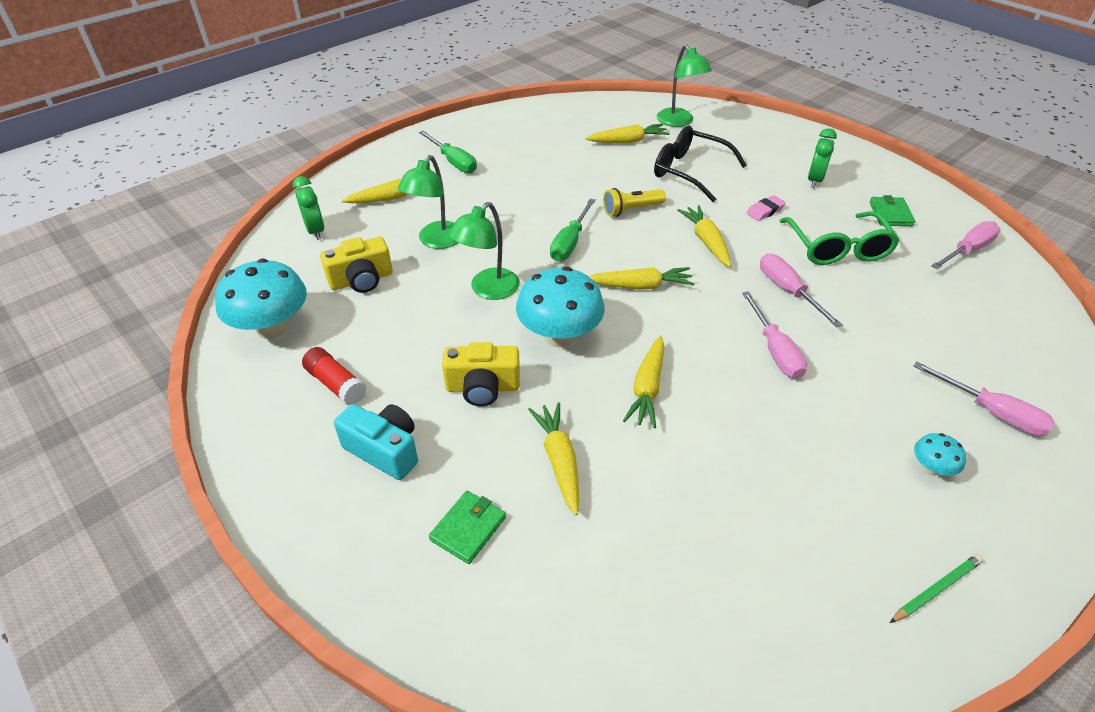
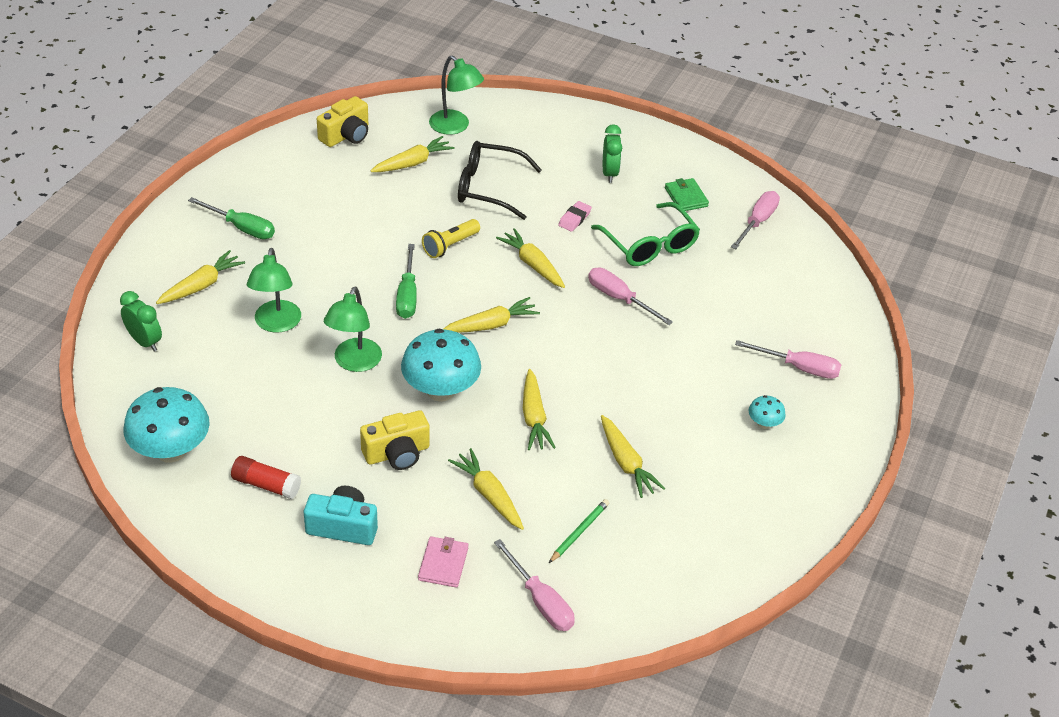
camera: 25 degrees left, 0 degrees up
yellow camera [320,237,393,293] -> yellow camera moved to [317,96,368,147]
green wallet [429,491,506,564] -> pink wallet [418,536,468,588]
pink screwdriver [742,291,807,379] -> pink screwdriver moved to [494,539,575,631]
green pencil [890,554,984,623] -> green pencil moved to [549,499,609,563]
none -> yellow carrot [601,415,665,498]

